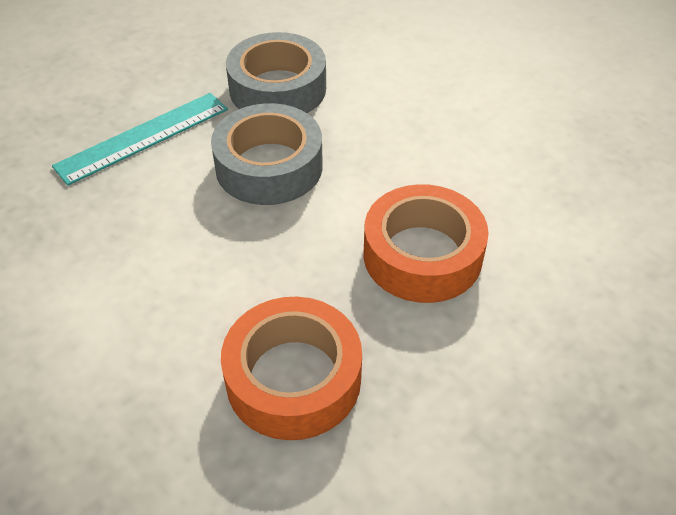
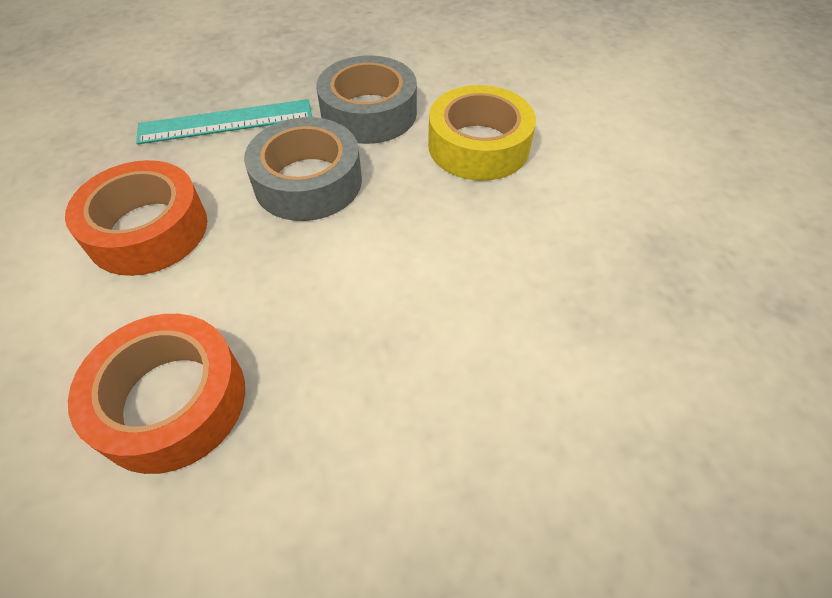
camera: 25 degrees right, 5 degrees up
orange tape [364,184,489,303] -> orange tape moved to [65,160,207,276]
none -> yellow tape [428,85,536,181]

